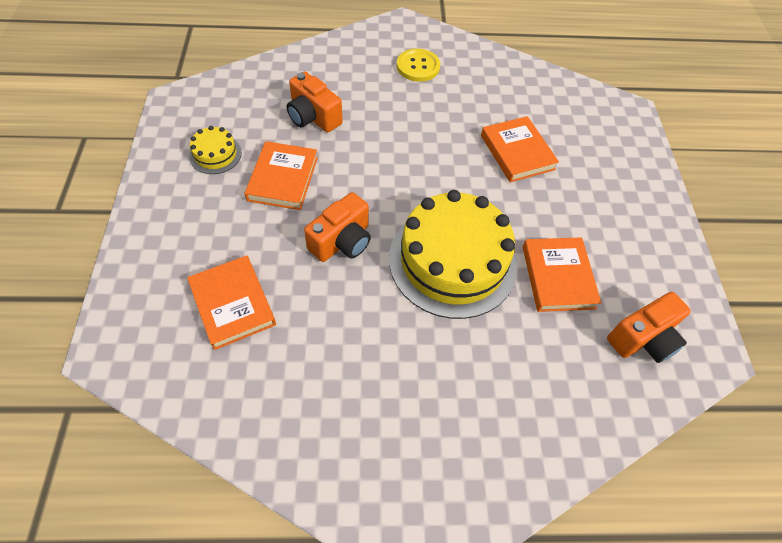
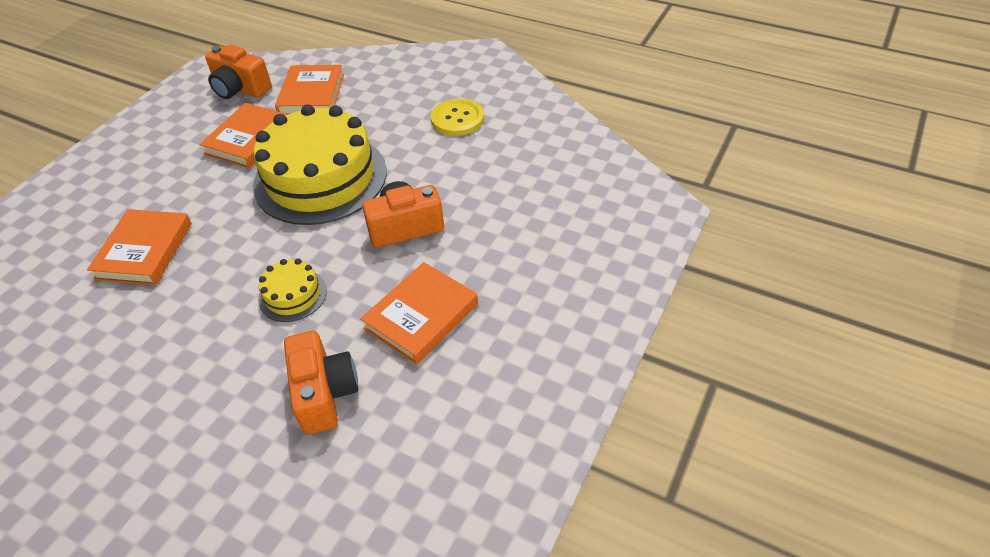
camera: 145 degrees left, 10 degrees down
orange book [187,255,276,350] -> orange book moved to [275,65,344,114]
yellow cake [189,126,242,174] -> yellow cake moved to [258,259,327,322]
yellow button [397,49,440,82] -> yellow button moved to [431,99,484,136]
orange camera [607,292,691,363] -> orange camera turned 150 degrees counterclockwise [205,45,272,99]

